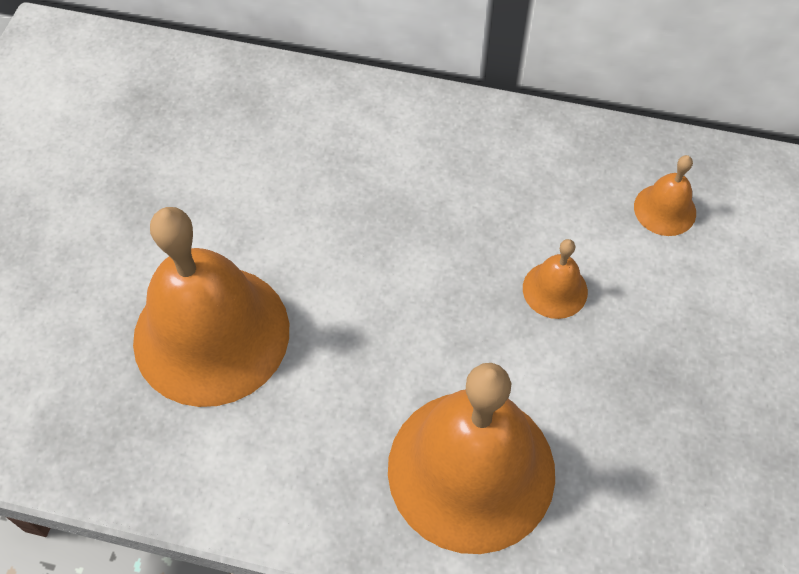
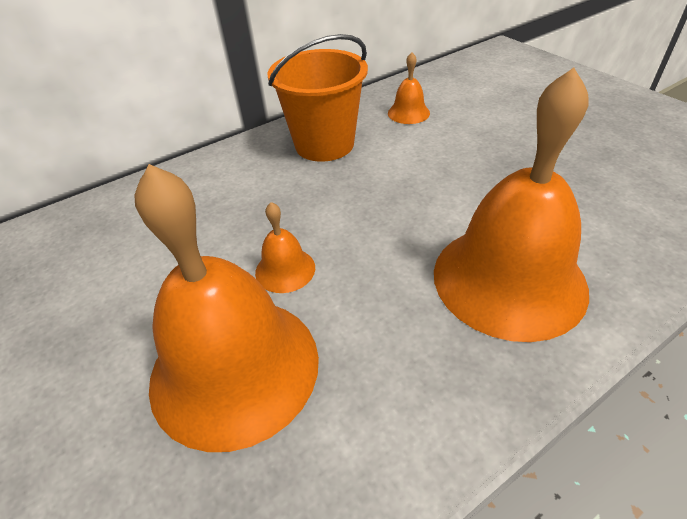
camera: 45 degrees left, 15 degrees down
orange bell [523,239,588,319] -> orange bell moved to [255,202,315,293]
none -> orange bucket [268,34,368,162]

